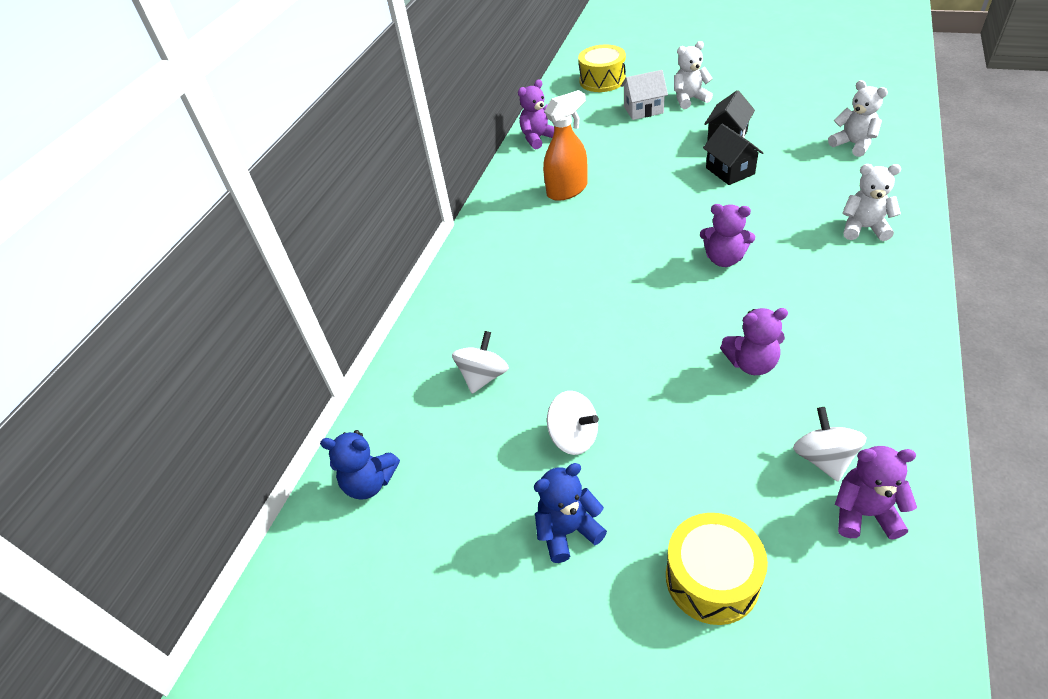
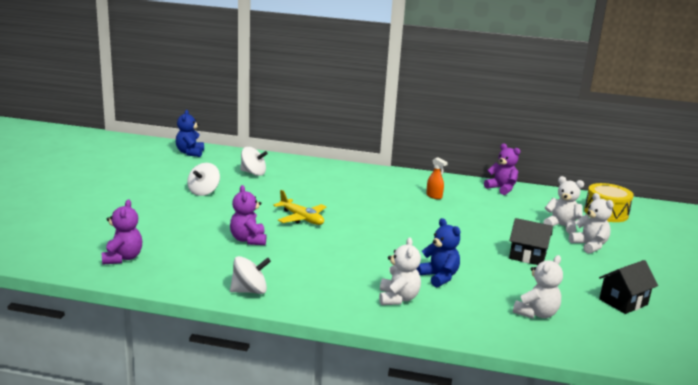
camera: 75 degrees right, 25 degrees down
blue teddy bear [534,463,607,563] -> blue teddy bear moved to [417,218,460,287]
orange spray bottle [543,90,588,201] -> orange spray bottle [426,157,448,199], size x0.54
white house [621,70,668,120] -> white teddy bear [543,176,584,234]
yellow drum [666,513,768,625] -> none
purple teddy bear [700,204,756,267] -> none
black house [703,123,763,185] -> black house moved to [599,260,658,314]
white spinning top [793,407,867,482] -> white spinning top moved to [230,256,271,294]
none -> yellow plane [273,190,326,225]

